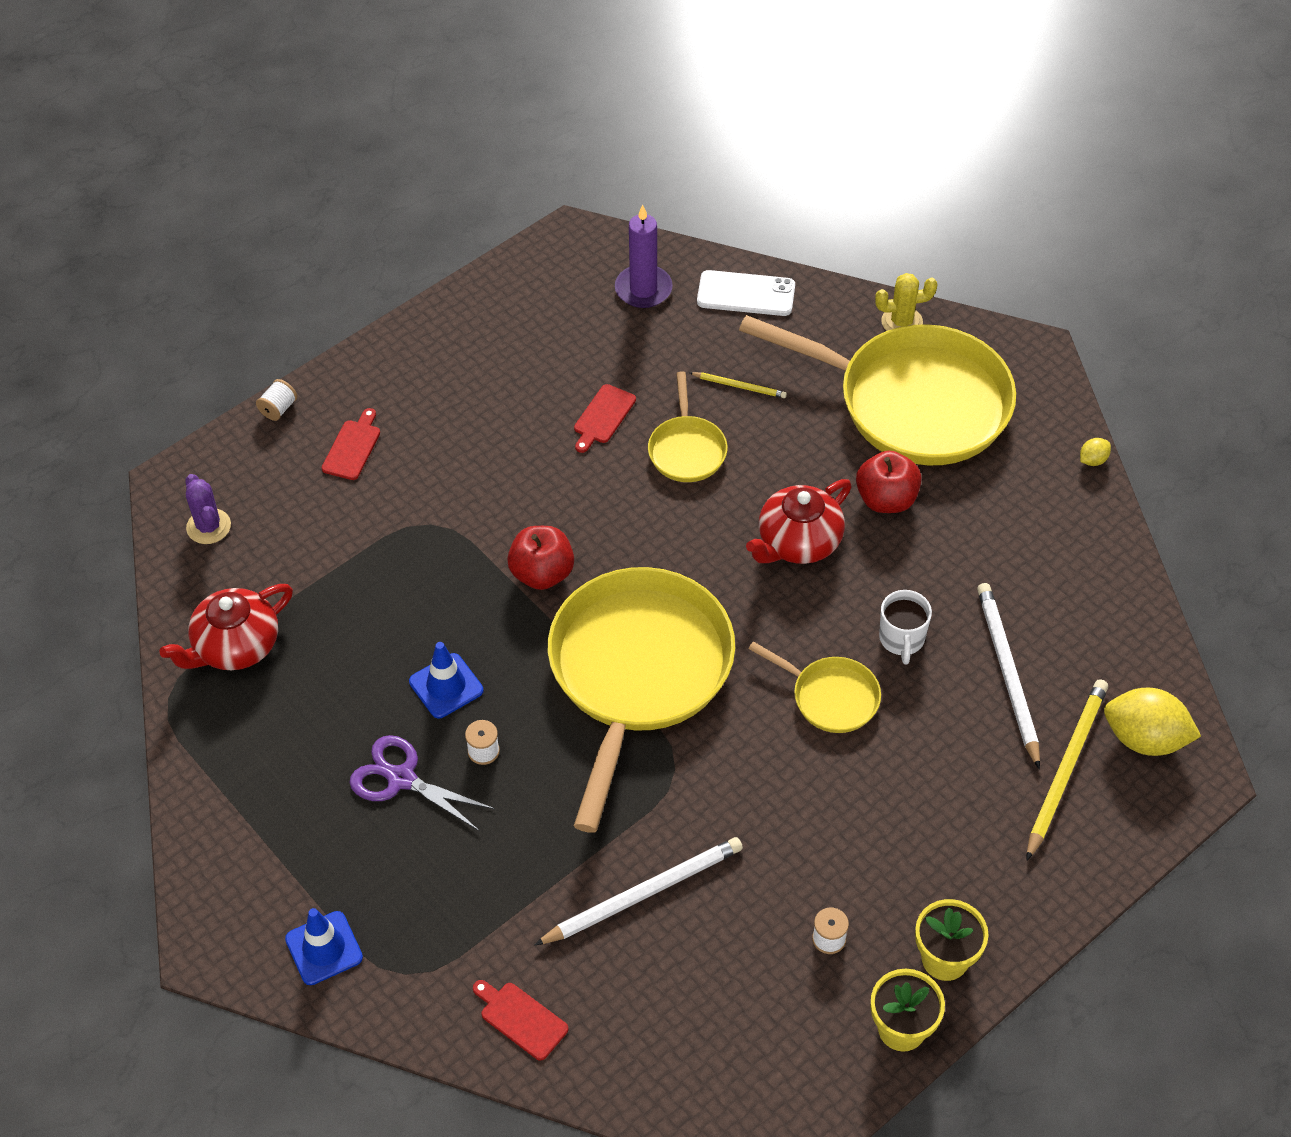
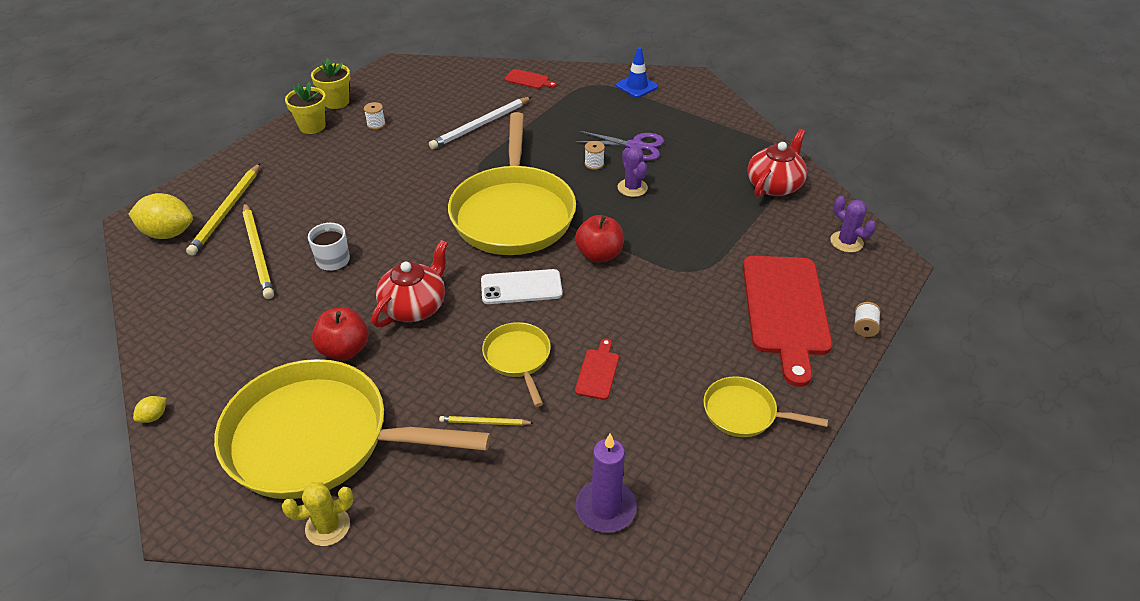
camera: 165 degrees right, 10 degrees down
red cutting board [322,408,380,480] -> red cutting board [743,256,833,387], size x2.38
blue traffic cone [409,642,484,718] -> purple cactus [618,147,648,197]
white phone [697,270,795,316] -> white phone moved to [481,269,562,304]
yellow pan [748,641,881,733] -> yellow pan moved to [704,376,828,437]
white pencil [977,583,1040,769] -> yellow pencil [242,203,274,299]

